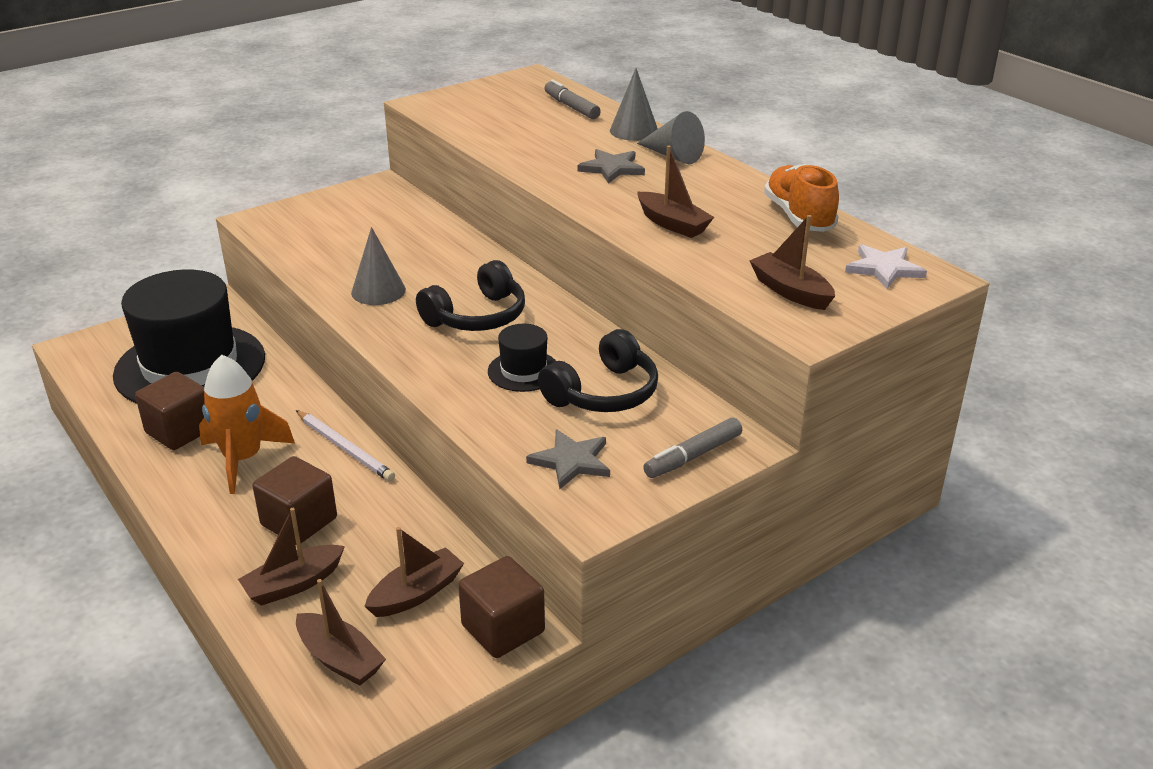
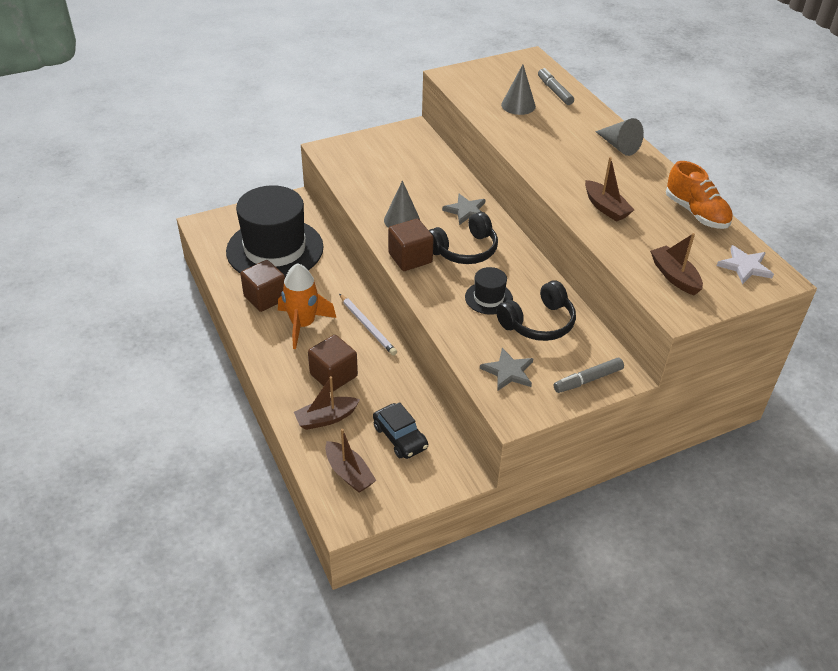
camera: 10 degrees right, 10 degrees up
brown boat [364,527,464,617] -> black car [373,402,428,459]
brown cube [458,556,545,658] -> brown cube moved to [388,219,434,271]
grey star [578,149,645,184] -> grey star moved to [442,194,486,225]
grey cone [610,68,658,141] -> grey cone moved to [501,65,536,115]
orange shoe [764,164,839,232] -> orange shoe turned 150 degrees clockwise [666,161,733,229]

